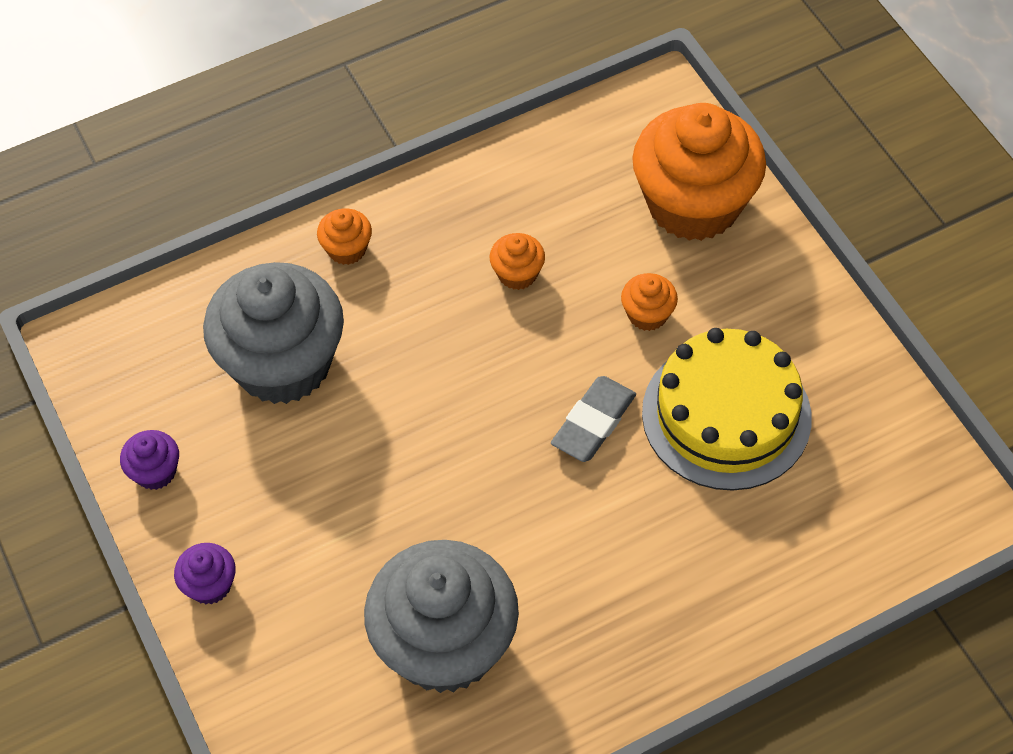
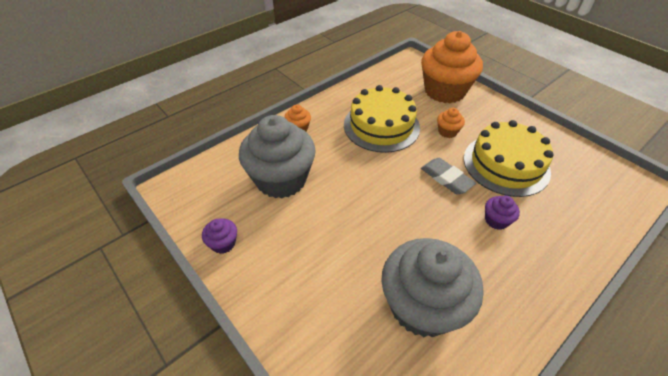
camera: 15 degrees left, 10 degrees down
purple cupcake [174,543,236,604] -> purple cupcake moved to [485,196,520,230]
orange cupcake [490,233,545,290] -> yellow cake [344,85,420,153]
grey eraser [551,376,636,462] -> grey eraser turned 60 degrees counterclockwise [421,158,476,195]

